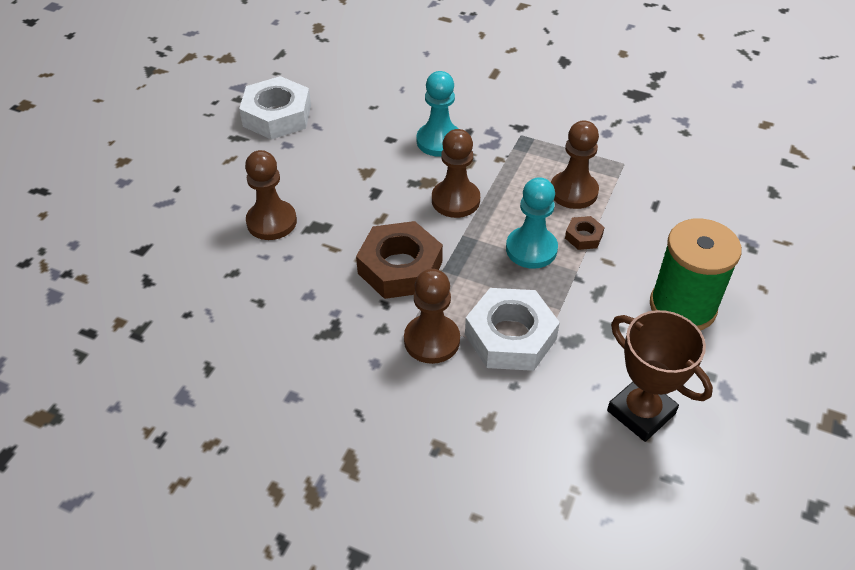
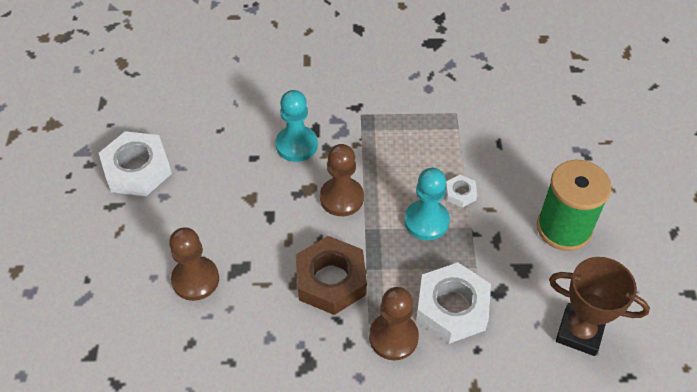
camera: 25 degrees left, 5 degrees up
brown pawn [551,121,599,209] -> none
brown nut [565,216,605,250] -> white nut [445,175,477,208]

